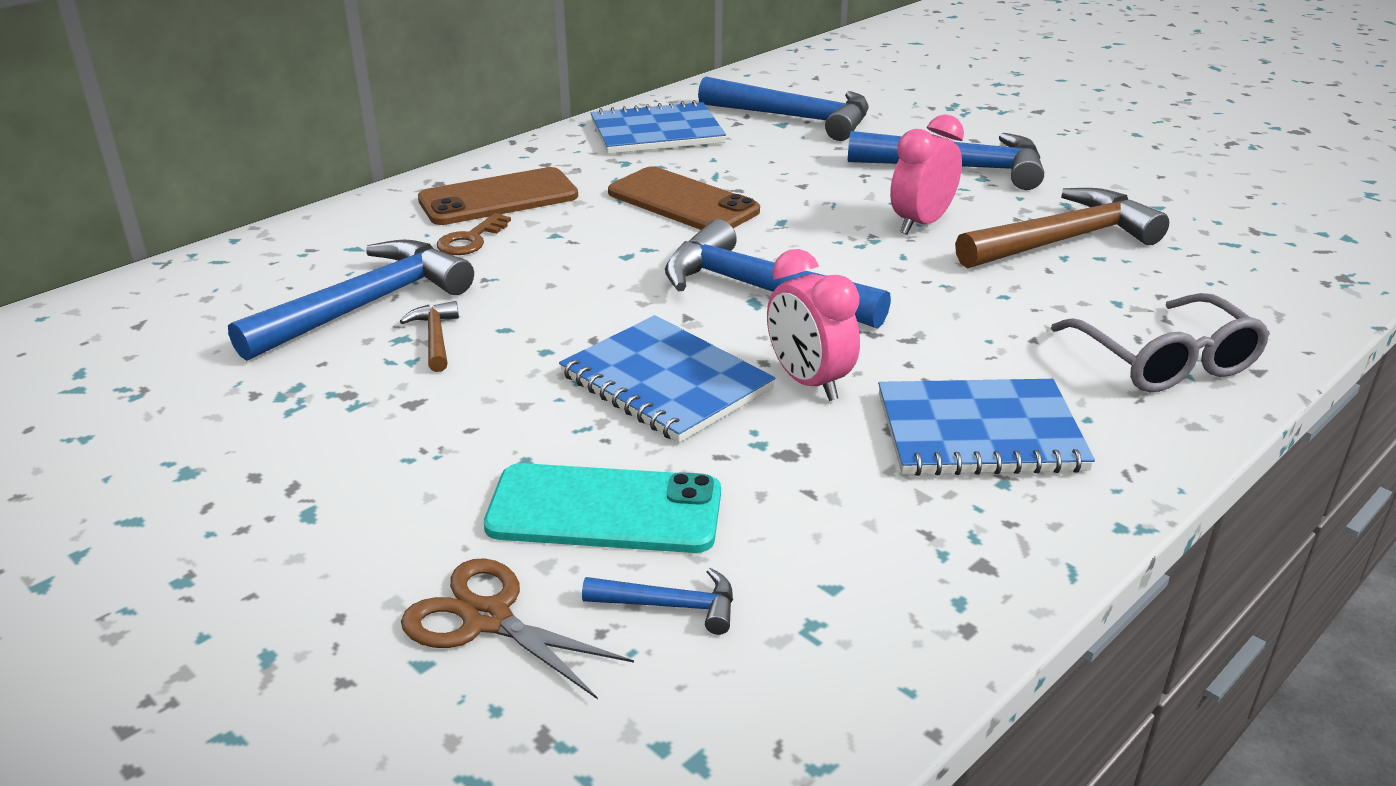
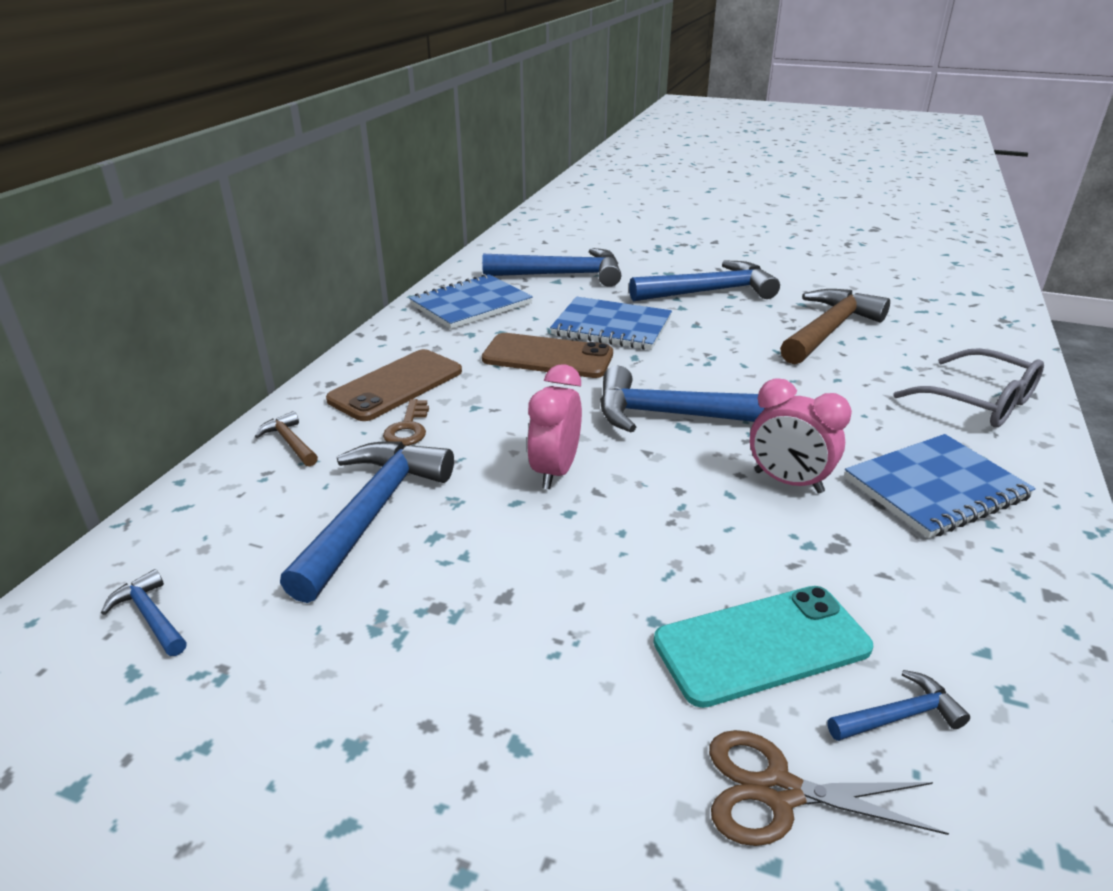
camera: 25 degrees left, 0 degrees up
brown hammer [400,301,459,372] -> brown hammer moved to [255,411,318,467]
blue notebook [559,315,775,443] -> blue notebook moved to [550,297,672,350]
pink clock [890,114,964,235] -> pink clock moved to [527,364,582,489]
none -> blue hammer [101,569,187,656]

